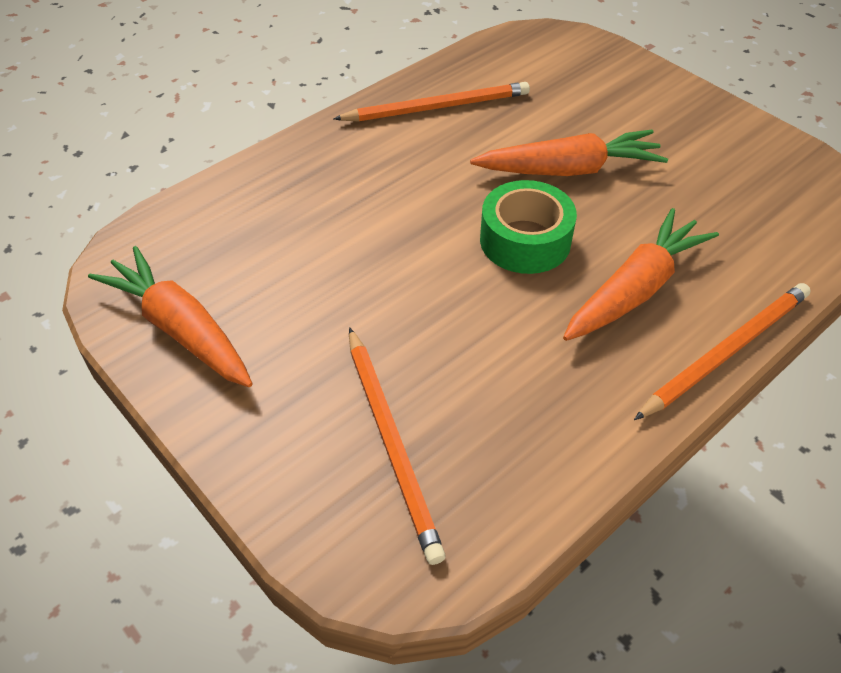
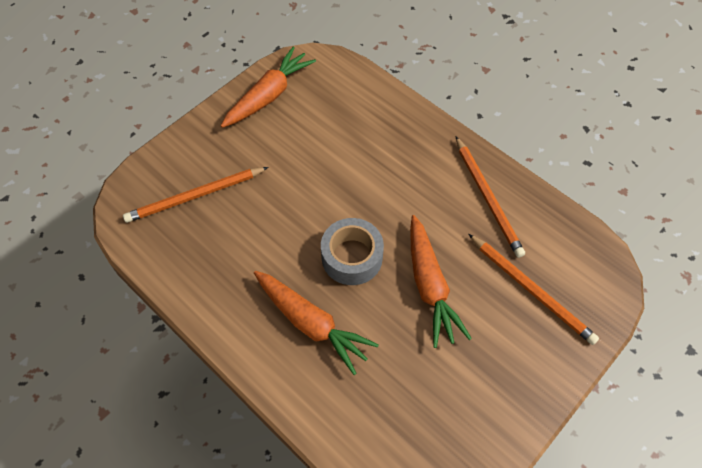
camera: 85 degrees right, 10 degrees up
green tape [480,180,577,274] -> grey tape [321,218,384,285]
orange pencil [634,283,811,420] -> orange pencil moved to [468,234,599,345]

